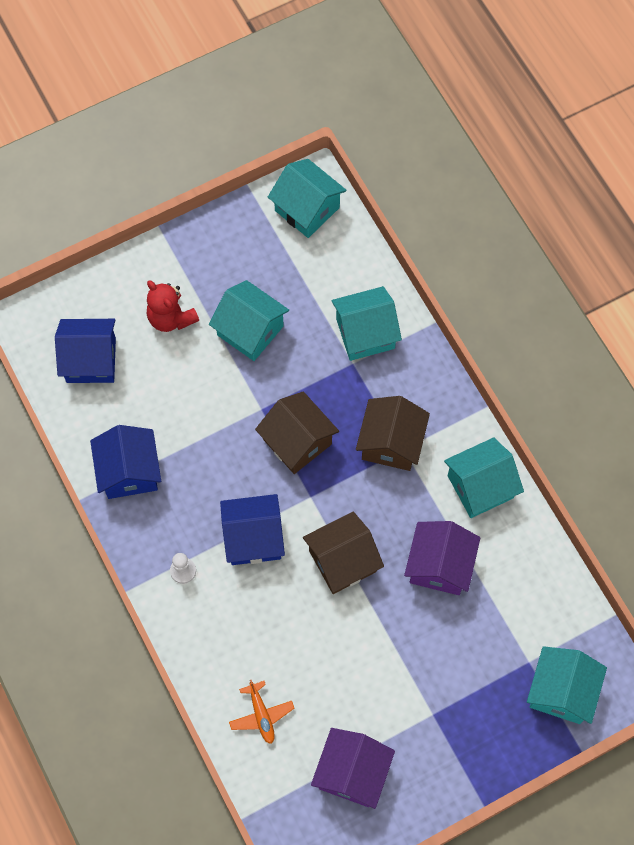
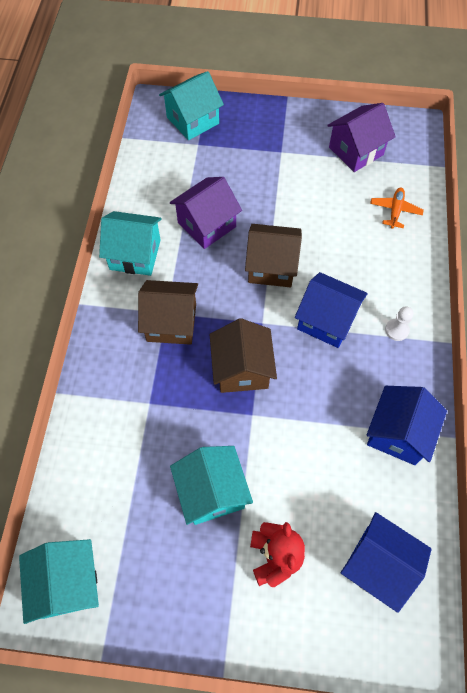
camera: 145 degrees left, 5 degrees down
turquoise house [332,286,402,361] -> none
brown house [356,396,430,471] -> brown house turned 45 degrees clockwise [138,280,198,345]

